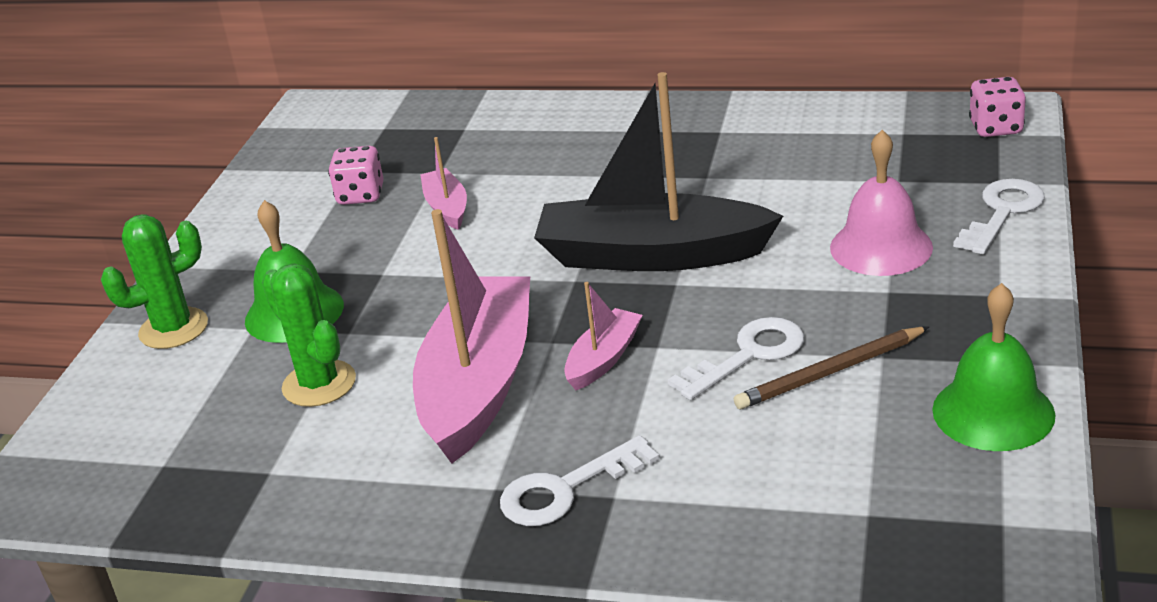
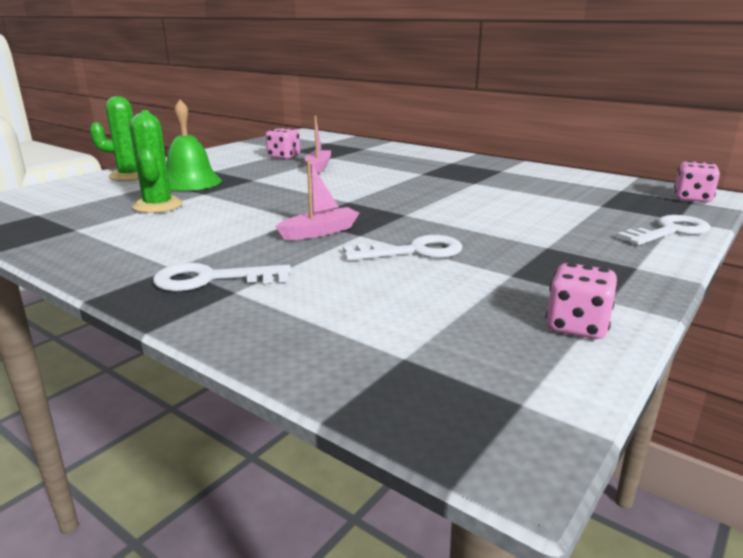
camera: 20 degrees right, 10 degrees down
pink boat [413,209,530,464] -> none
black boat [534,72,783,271] -> none
brown pencil [734,327,929,409] -> none
pink bell [830,130,933,276] -> none
green bell [932,283,1055,451] -> pink dice [546,263,618,339]

